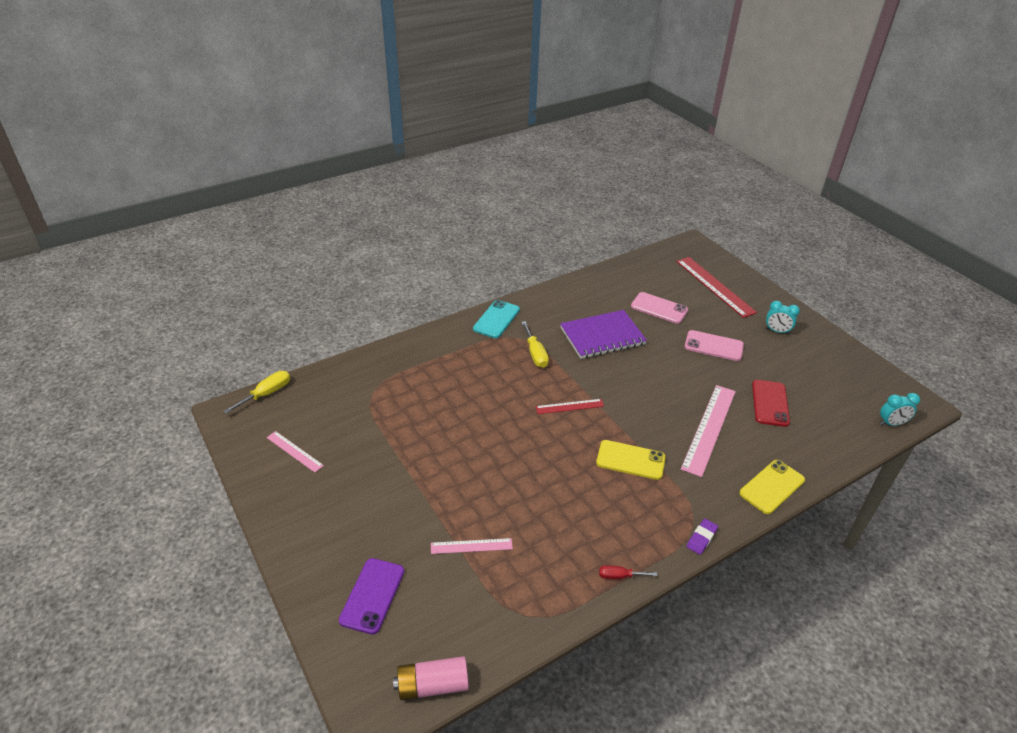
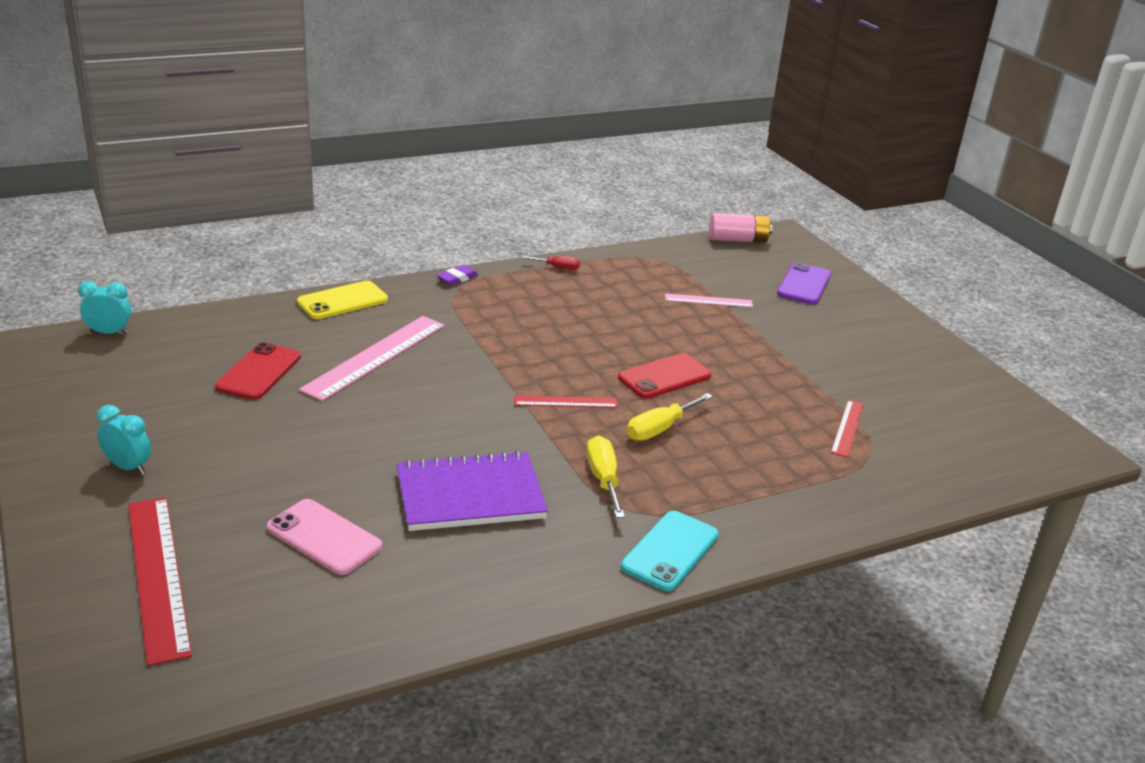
camera: 175 degrees left, 10 degrees down
yellow screwdriver [223,371,290,414] -> yellow screwdriver moved to [627,393,713,441]
pink ruler [267,431,324,472] -> none
yellow phone [596,440,666,480] -> none
pink phone [684,330,744,361] -> none
none -> red phone [618,353,711,399]
none -> red ruler [831,400,864,457]

